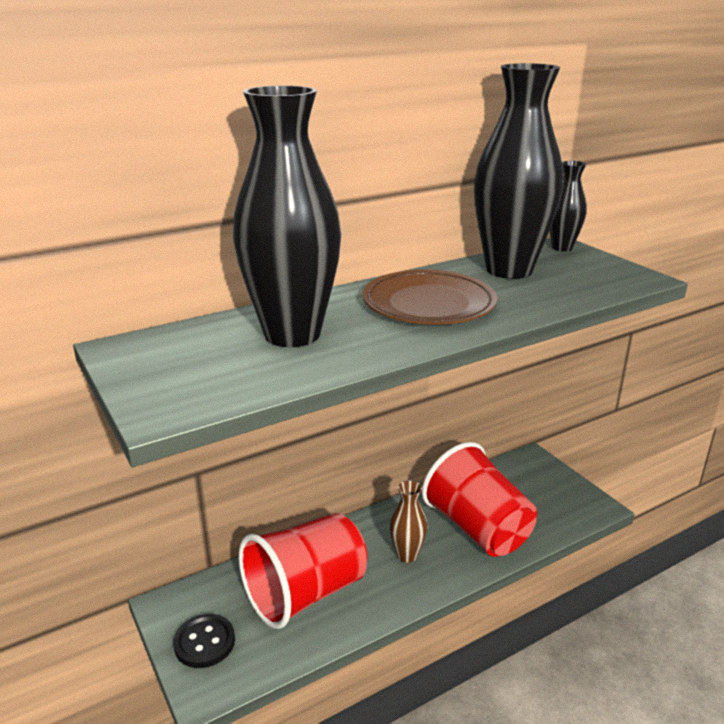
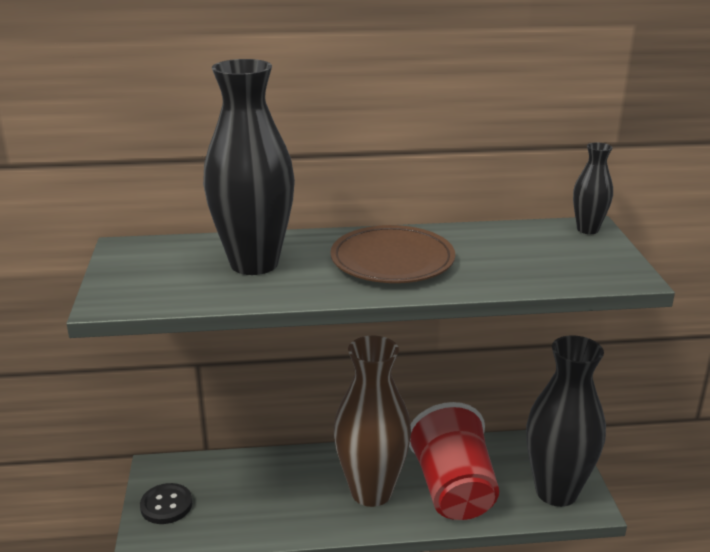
camera: 25 degrees right, 0 degrees up
red cup [239,513,367,629] -> none
brown vase [390,480,427,563] -> brown vase [334,336,411,507], size x2.10
black vase [474,63,563,279] -> black vase moved to [526,335,606,507]

